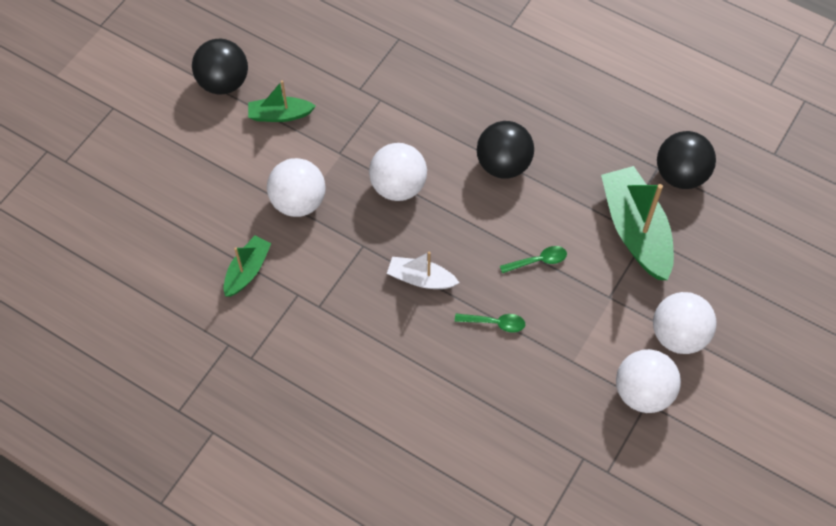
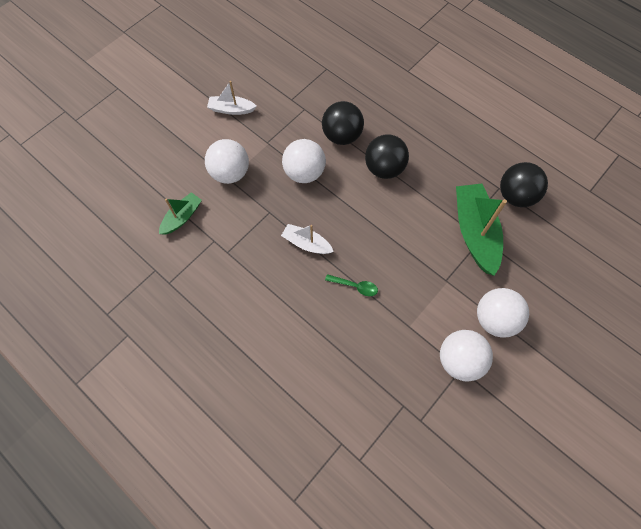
camera: 10 degrees right, 5 degrees up
black ball [192,39,248,95] -> black ball moved to [322,101,364,145]
green boat [248,80,316,122] -> white boat [207,81,256,115]
green spoon [500,246,567,273] -> none

